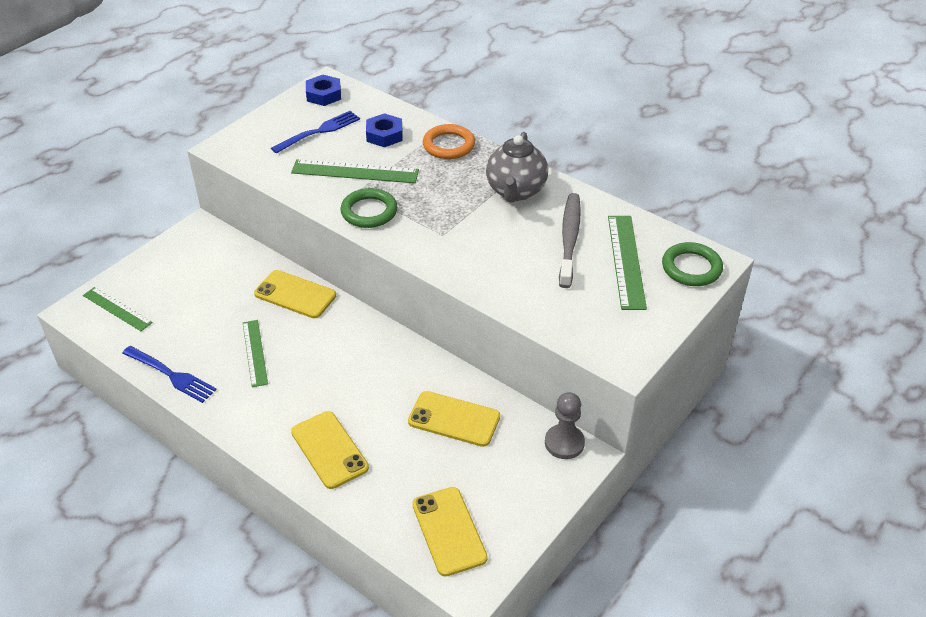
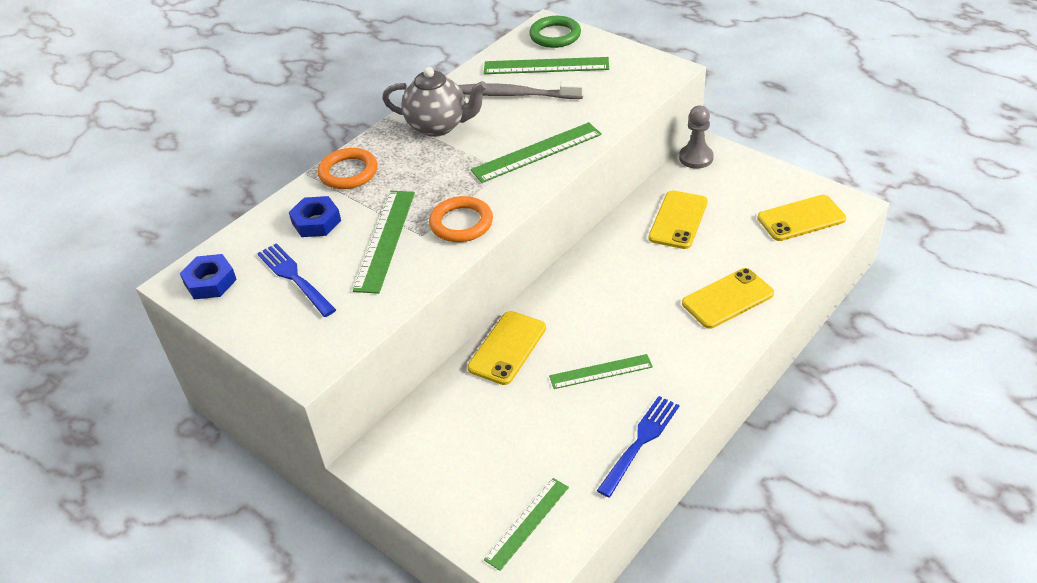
camera: 85 degrees left, 0 degrees up
green ring [340,188,397,228] -> orange ring [429,196,493,242]
none -> green ruler [470,122,602,183]

